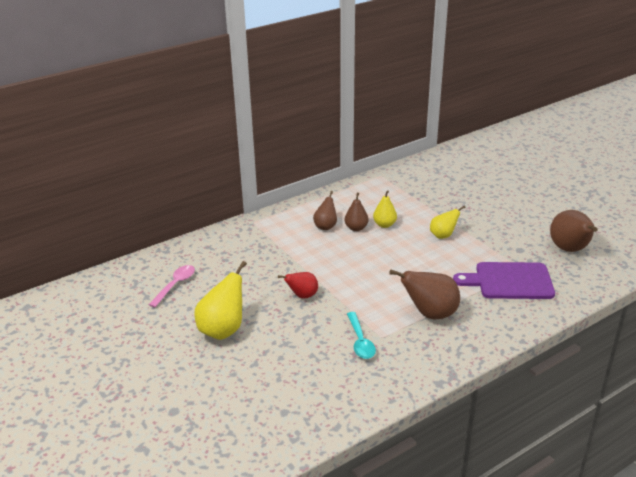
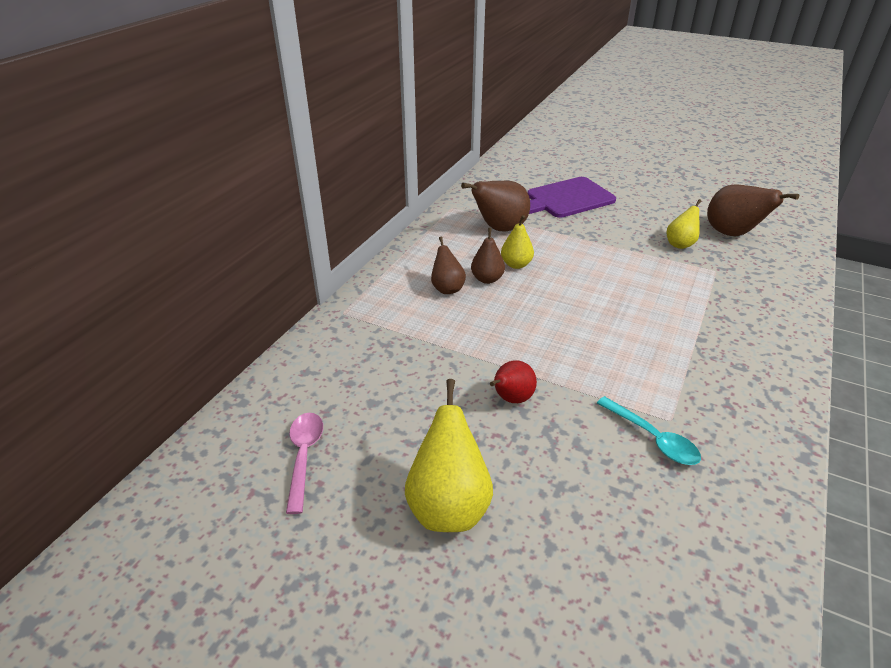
camera: 30 degrees left, 5 degrees up
brown pear [389,269,460,319] -> brown pear moved to [461,181,530,231]
yellow pear [430,205,466,239] -> yellow pear moved to [667,199,701,249]
purple cutting board [453,262,555,299] -> purple cutting board moved to [527,177,616,218]

